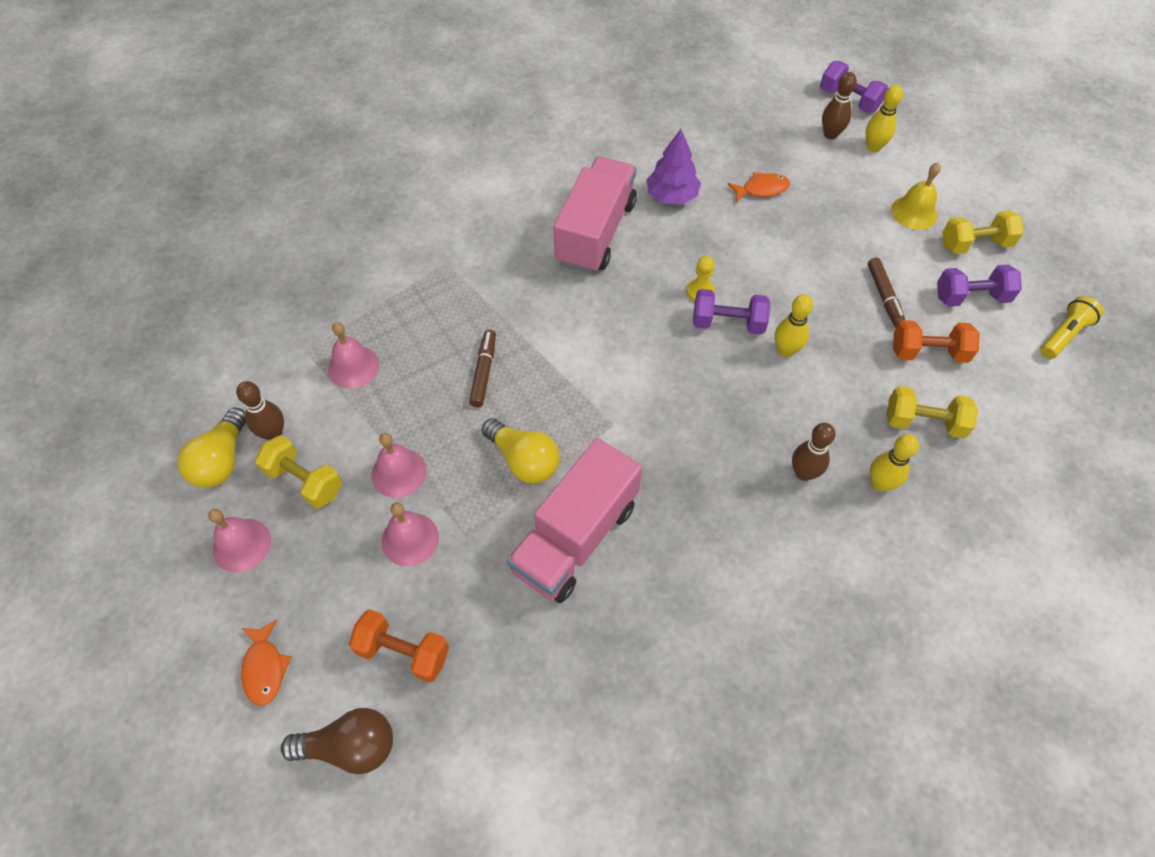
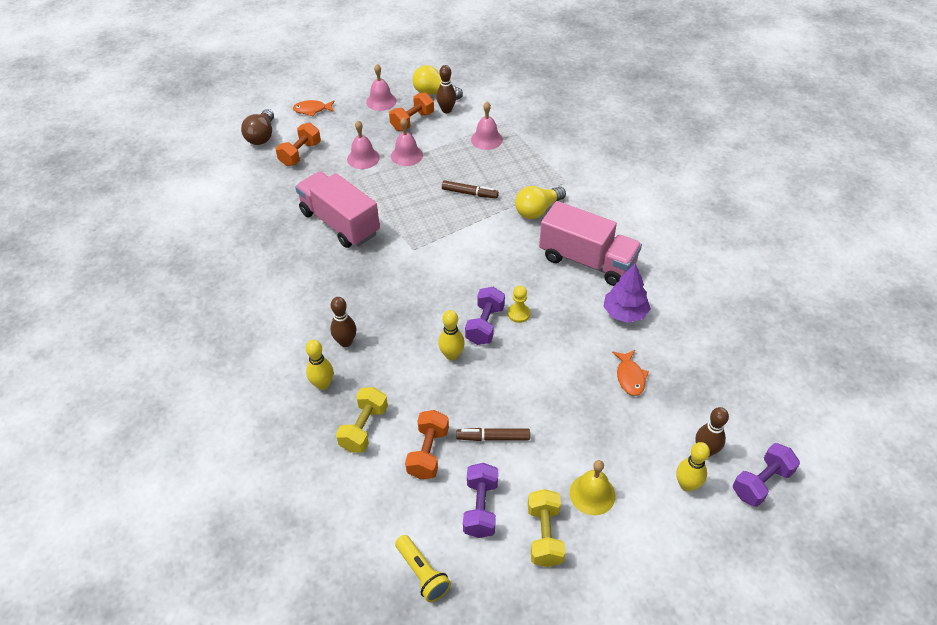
camera: 100 degrees right, 10 degrees down
yellow dumbbell [255,435,342,509] -> orange dumbbell [389,92,434,131]
yellow light bulb [482,418,560,484] -> yellow light bulb moved to [515,186,566,219]

